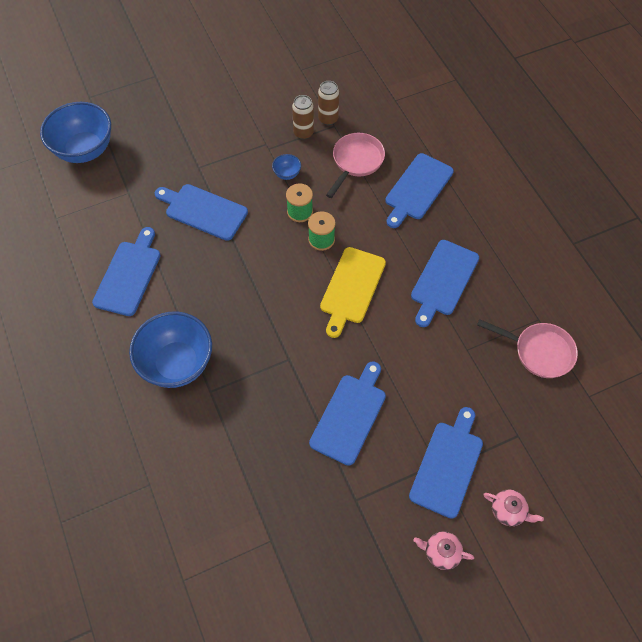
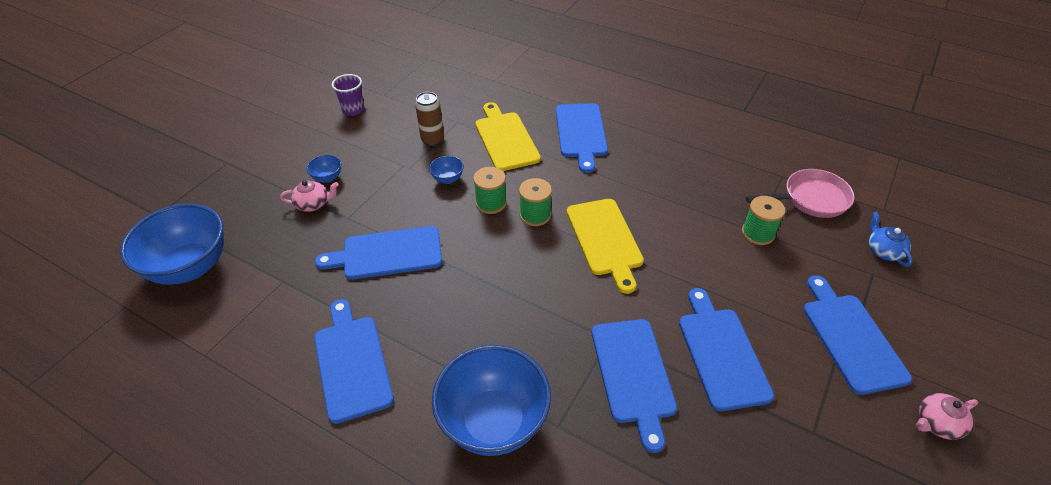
camera: 35 degrees left, 15 degrees down
brown can [318,81,339,125] -> none
pink pan [326,133,385,198] -> yellow cutting board [475,102,541,171]
blue cutting board [411,240,479,327] -> blue cutting board moved to [592,319,677,453]
pink teapot [483,490,544,526] -> pink teapot moved to [280,180,339,212]
none -> blue bowl [306,155,341,183]
none -> purple cup [332,74,364,116]
none -> green spool [742,196,785,245]
none -> blue teapot [869,212,912,267]

